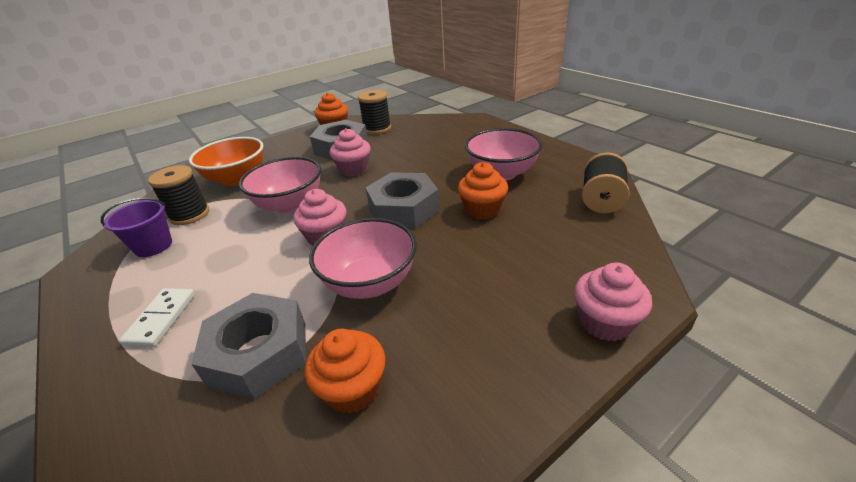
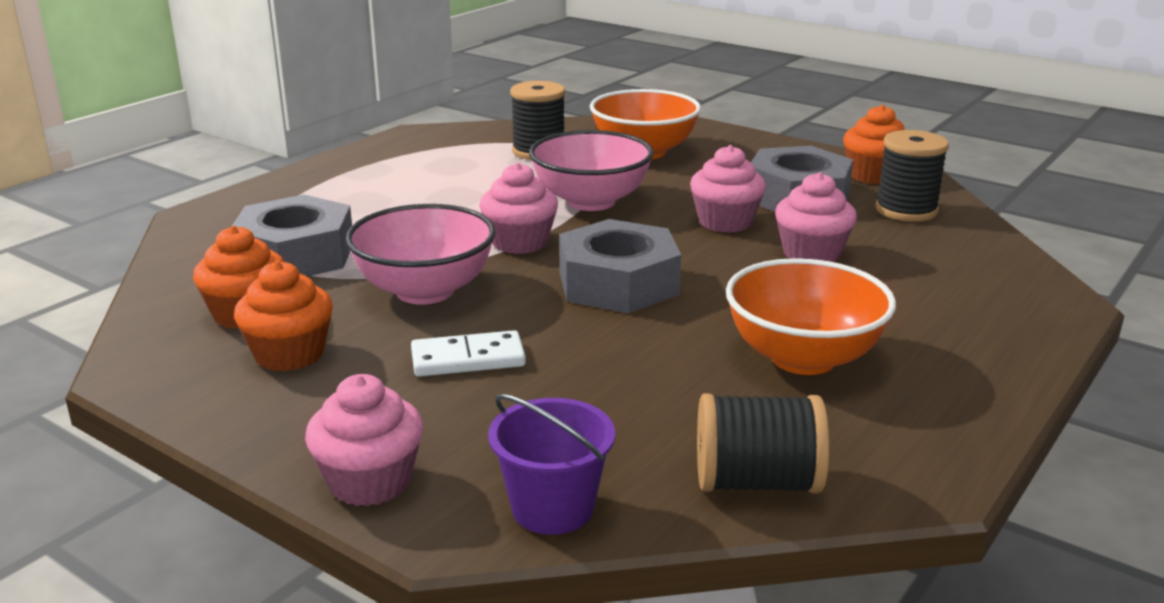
camera: 70 degrees right, 10 degrees down
purple bucket [101,198,172,257] -> purple bucket moved to [488,394,615,535]
white domino [119,288,195,347] -> white domino moved to [411,330,526,377]
orange cupcake [458,162,508,220] -> orange cupcake moved to [234,261,333,371]
pink bowl [465,128,543,181] -> orange bowl [726,258,896,375]
none -> pink cupcake [775,172,857,262]

